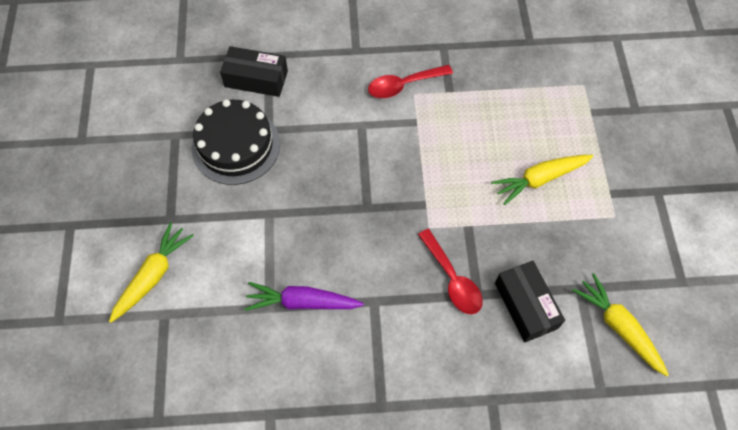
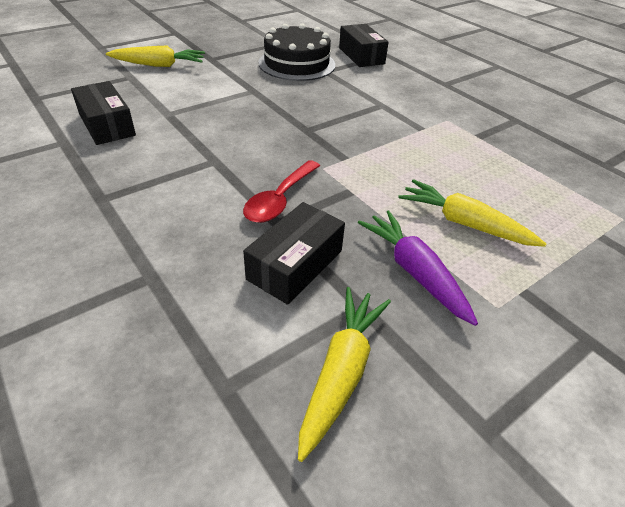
camera: 55 degrees right, 20 degrees down
purple carrot [245,282,364,311] -> purple carrot moved to [358,210,478,326]
red spoon [368,65,453,98] -> none
none -> black box [71,81,136,145]

